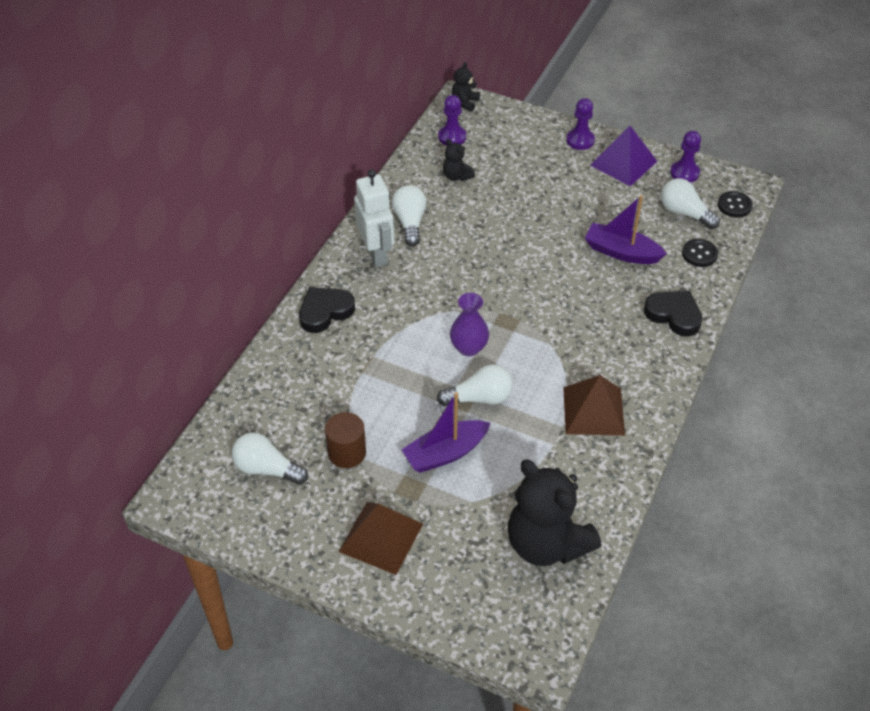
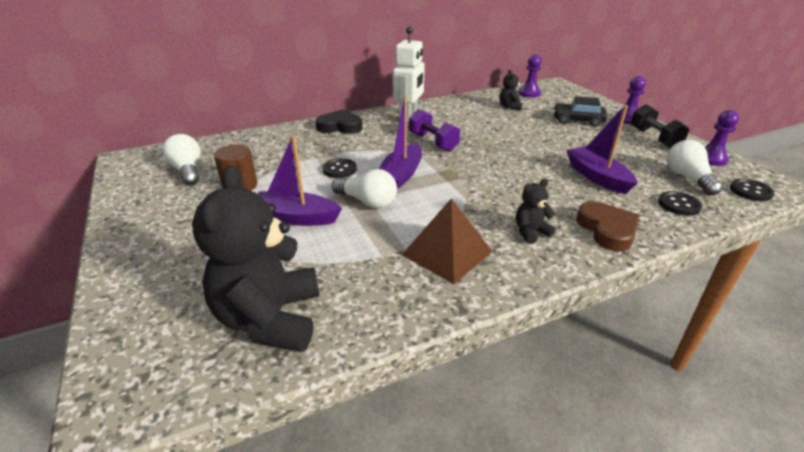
camera: 40 degrees right, 15 degrees down
brown pyramid [339,502,423,575] -> none
white light bulb [392,185,427,247] -> none
purple vase [450,293,489,356] -> purple boat [379,97,422,190]
black teddy bear [452,62,480,112] -> black teddy bear moved to [516,179,556,244]
purple pyramid [590,126,657,186] -> black dumbbell [630,104,689,148]
black heart [644,291,702,336] -> brown heart [577,202,639,251]
none -> black button [323,158,357,178]
none -> purple dumbbell [409,109,460,152]
none -> black car [553,96,607,127]

